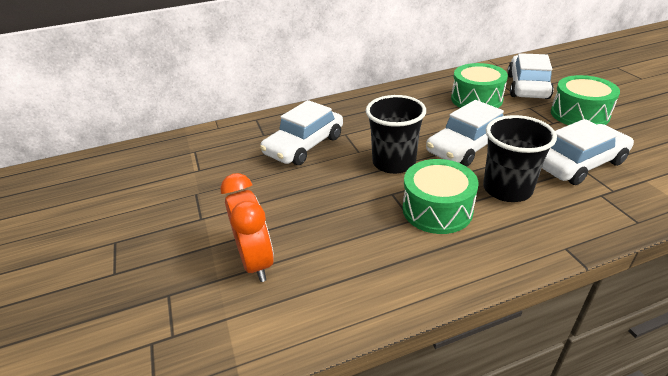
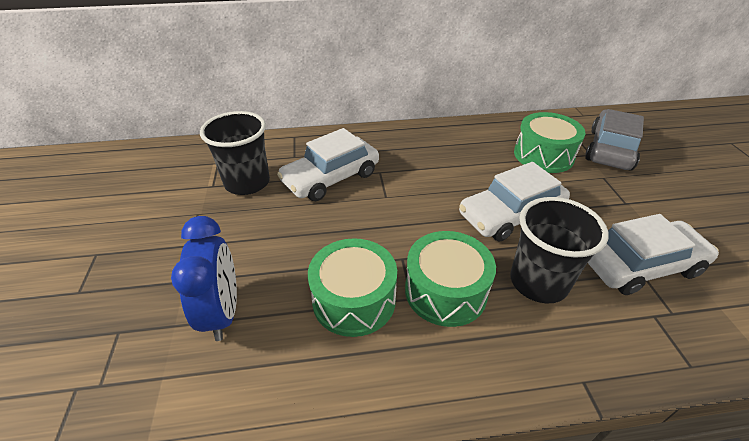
camera: 10 degrees right, 5 degrees up
orange clock [220,173,274,282] -> blue clock [171,216,237,341]
black cup [366,95,426,174] -> black cup moved to [200,111,270,195]
white car [507,53,554,99] -> grey car [585,109,644,171]
green drum [551,75,620,125] -> green drum moved to [308,238,397,337]

